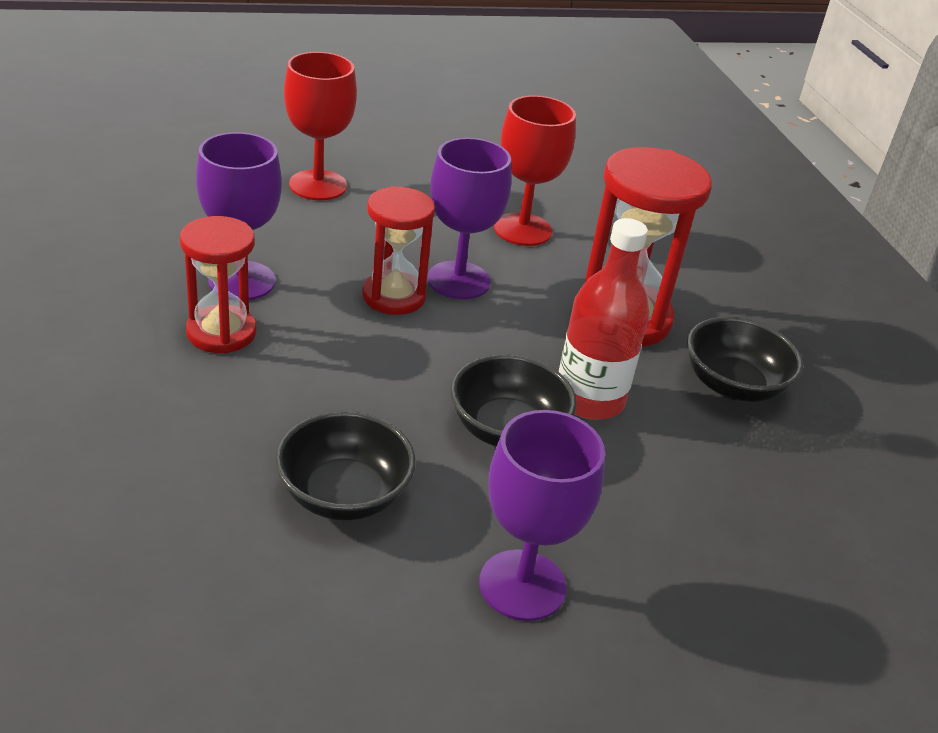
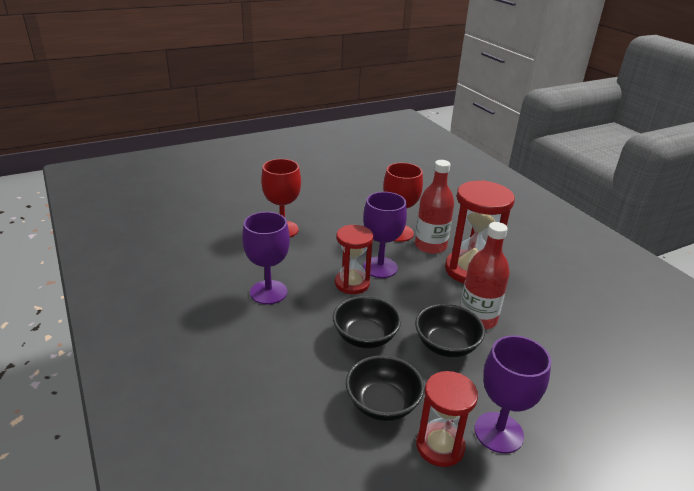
camera: 10 degrees left, 5 degrees down
red hourglass [180,216,256,353] -> red hourglass moved to [416,371,478,467]
black bowl [687,317,803,402] -> black bowl moved to [333,296,401,348]
none -> red bottle [415,160,454,254]

